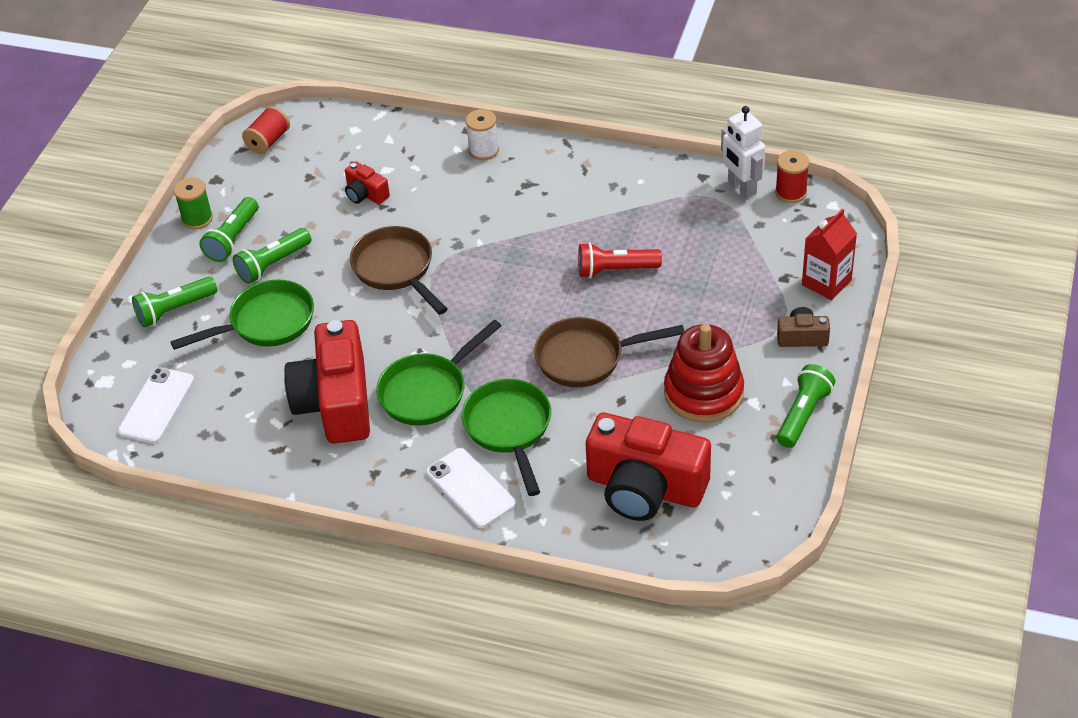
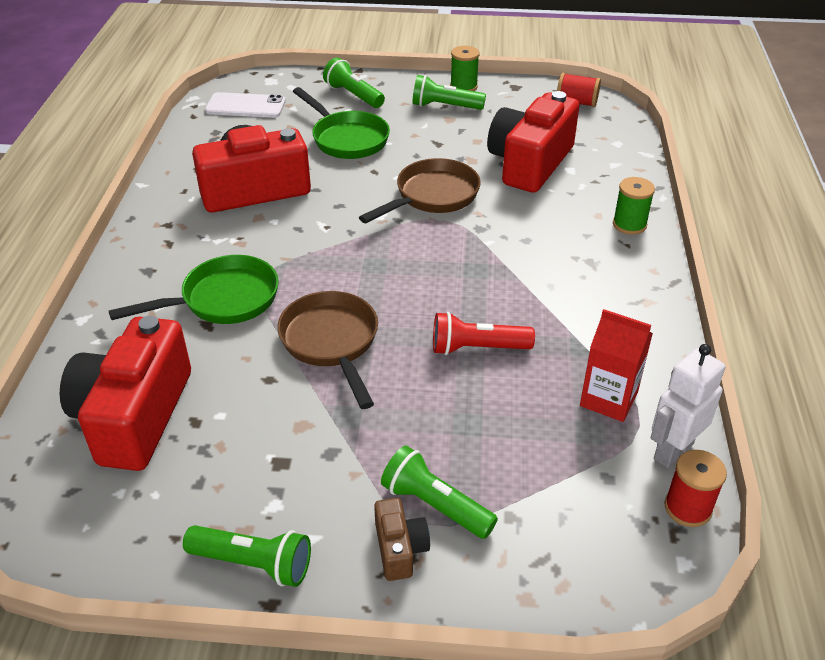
camera: 75 degrees right, 5 degrees down
green flashlight [233,228,311,284] -> green flashlight moved to [381,446,498,539]
red camera [345,162,390,204] -> red camera [487,91,580,193], size x2.22
green pan [376,320,502,426] -> none
white phone [426,448,516,528] -> none
white spool [466,109,499,160] -> green spool [613,177,655,235]
red flashlight [578,242,662,278] -> red flashlight turned 75 degrees counterclockwise [433,312,535,355]
red stacking toy [664,324,744,423] -> none
red carton [802,209,857,300] -> red carton moved to [580,309,653,422]

